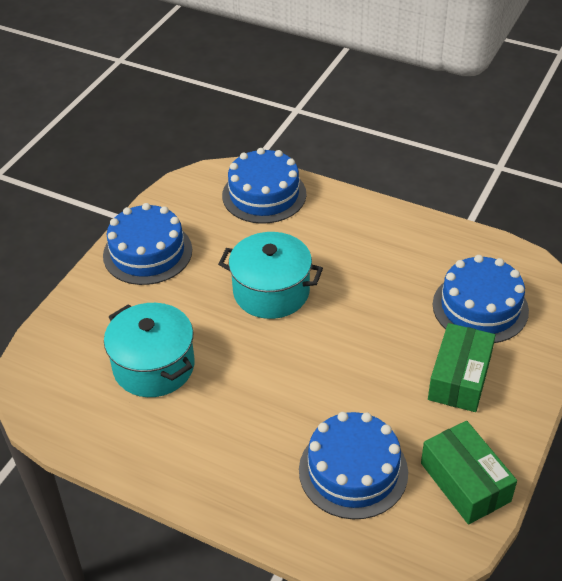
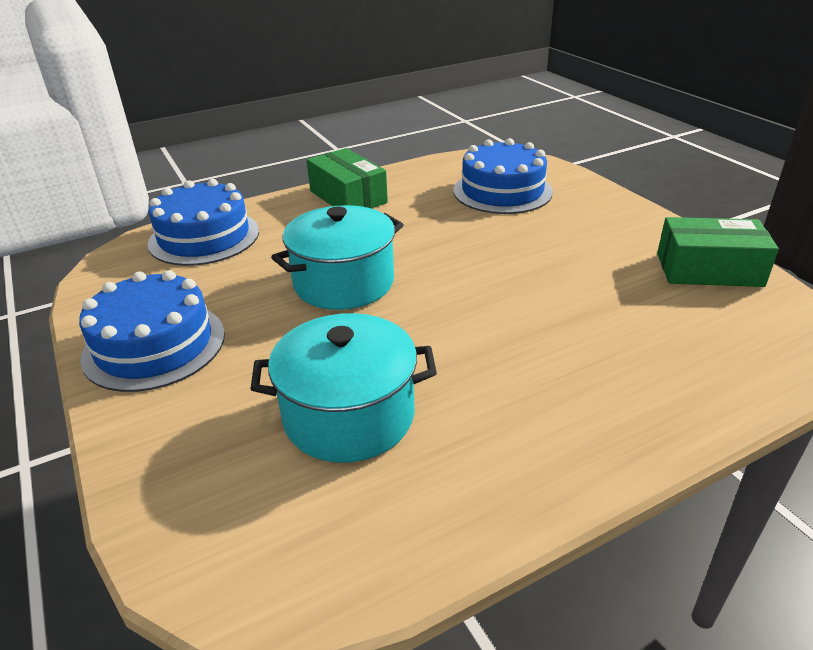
camera: 55 degrees left, 10 degrees down
blue cake [299,412,408,519] -> none
green box [428,323,496,412] -> green box moved to [306,148,388,208]

